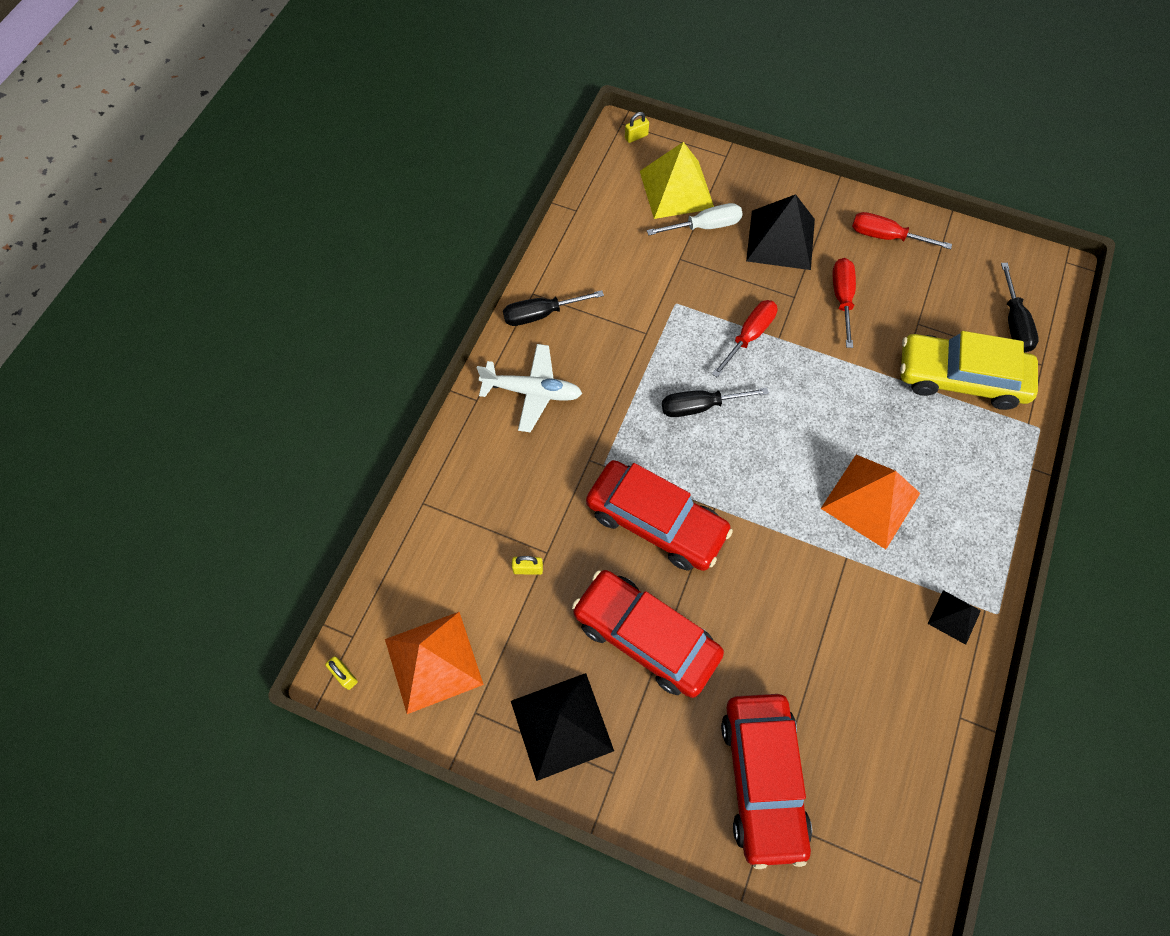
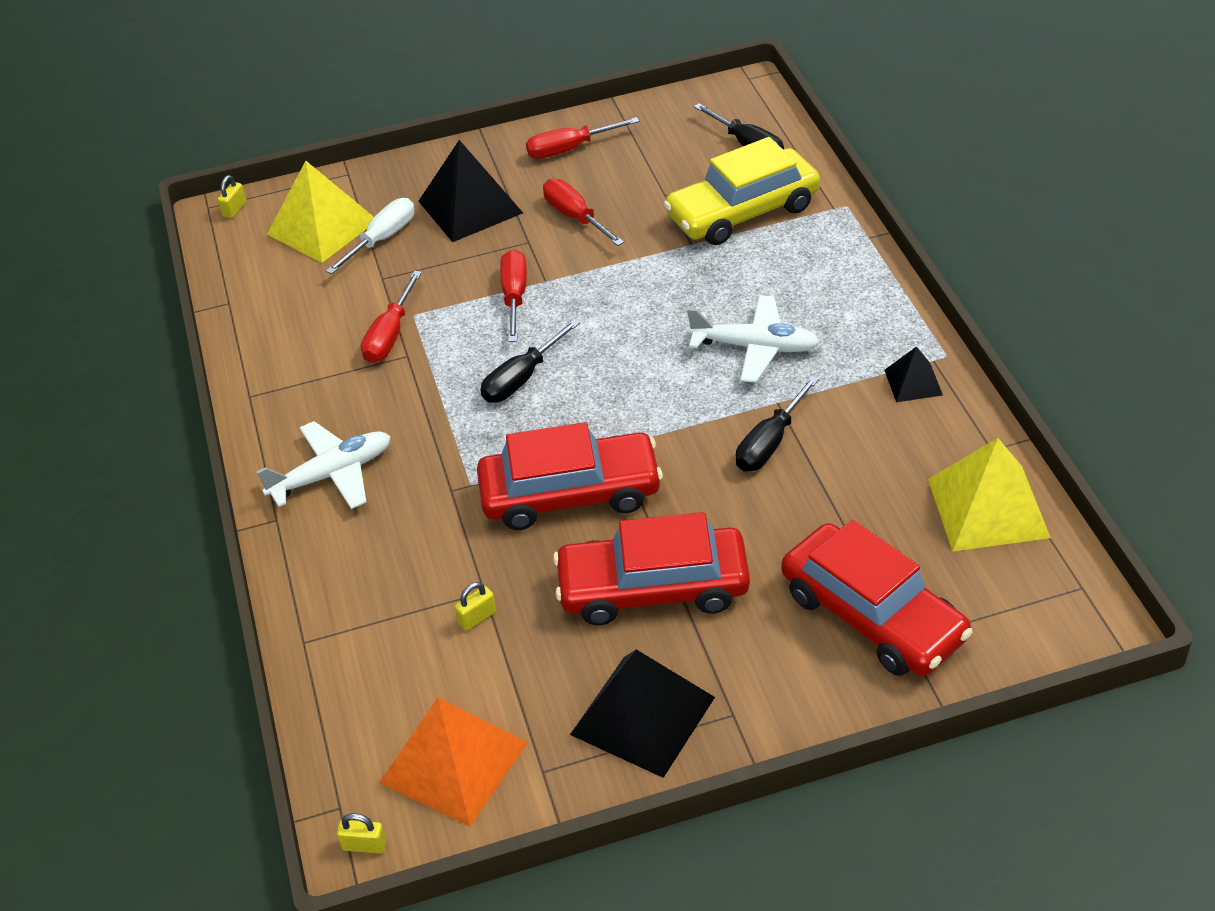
camera: 35 degrees left, 20 degrees down
black screwdriver [503,290,604,326] -> black screwdriver moved to [736,376,819,471]
orange pyramid [821,455,920,549] -> white plane [687,295,820,383]
none -> red screwdriver [361,271,422,363]
none -> yellow pyramid [928,438,1051,551]

